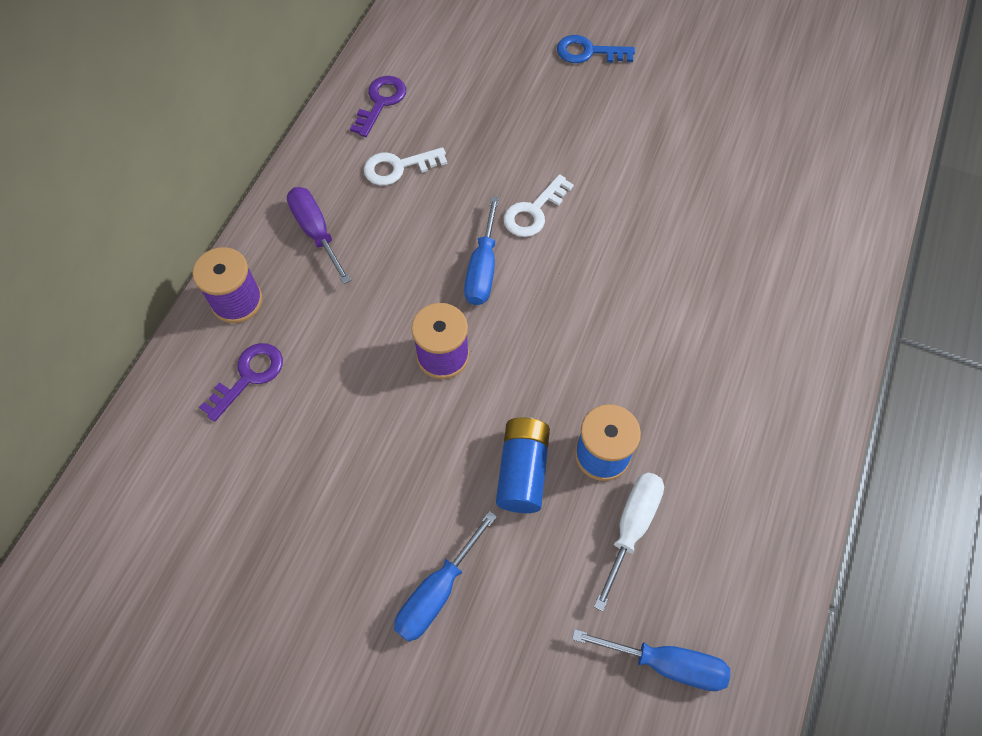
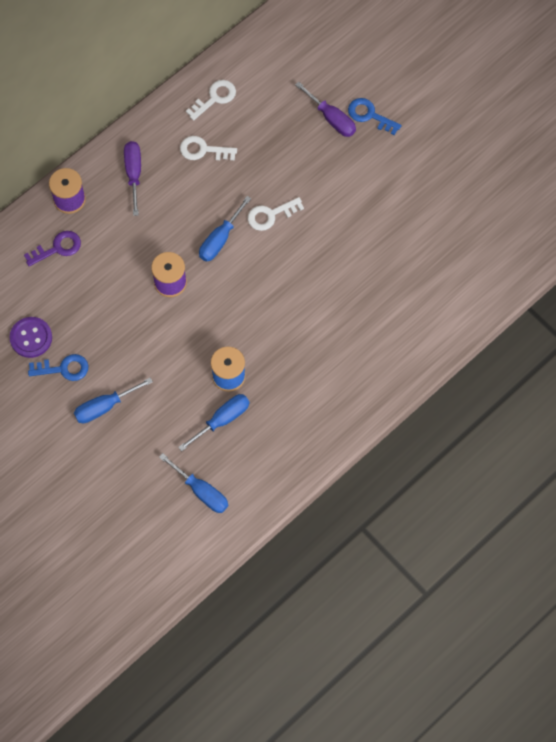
camera: 25 degrees right, 5 degrees up
purple key [350,76,406,137] -> white key [186,80,236,121]
blue battery [496,417,550,513] -> none
white screwdriver [594,472,664,611] -> blue screwdriver [178,394,250,451]
none -> purple button [9,317,52,358]
none -> blue key [28,354,89,381]
none -> purple screwdriver [295,81,356,137]

